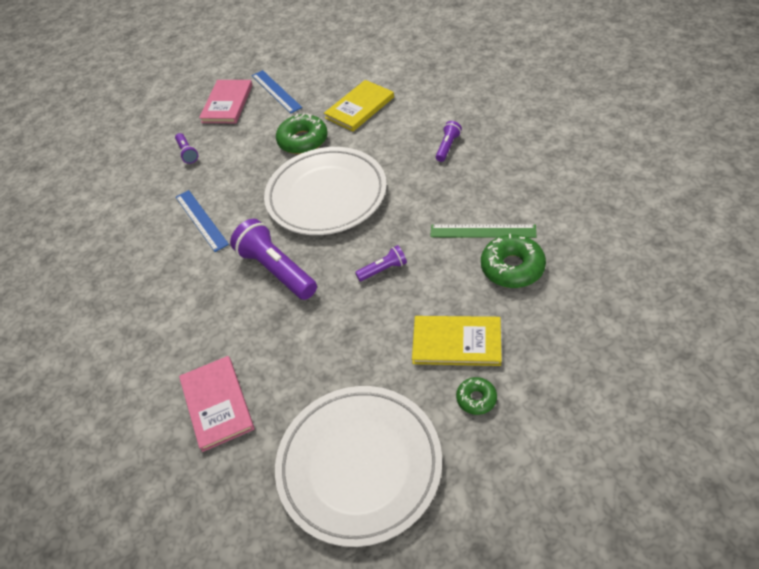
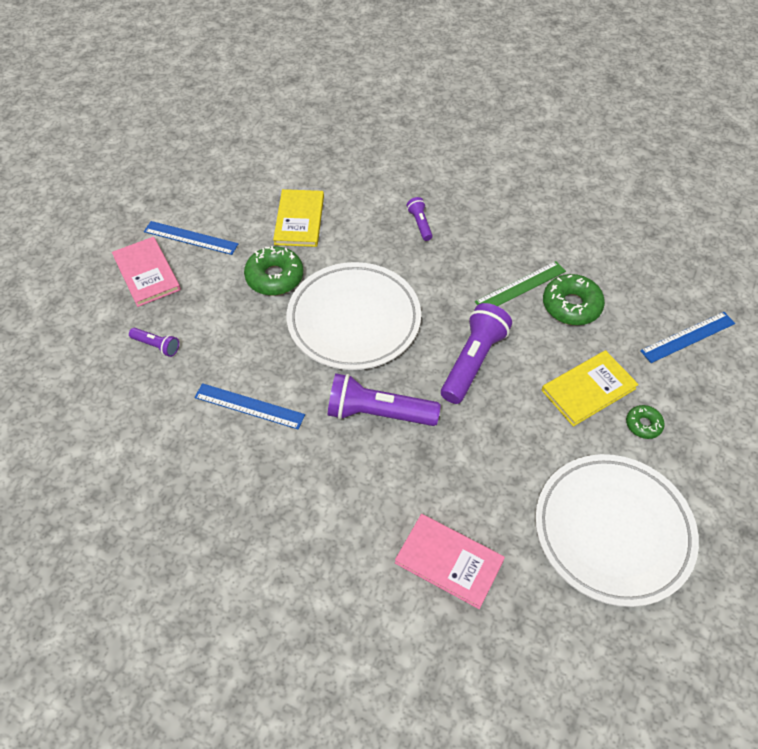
camera: 45 degrees left, 5 degrees up
purple flashlight [355,245,407,281] -> purple flashlight [441,303,512,404], size x2.00
none -> blue ruler [640,312,735,363]

